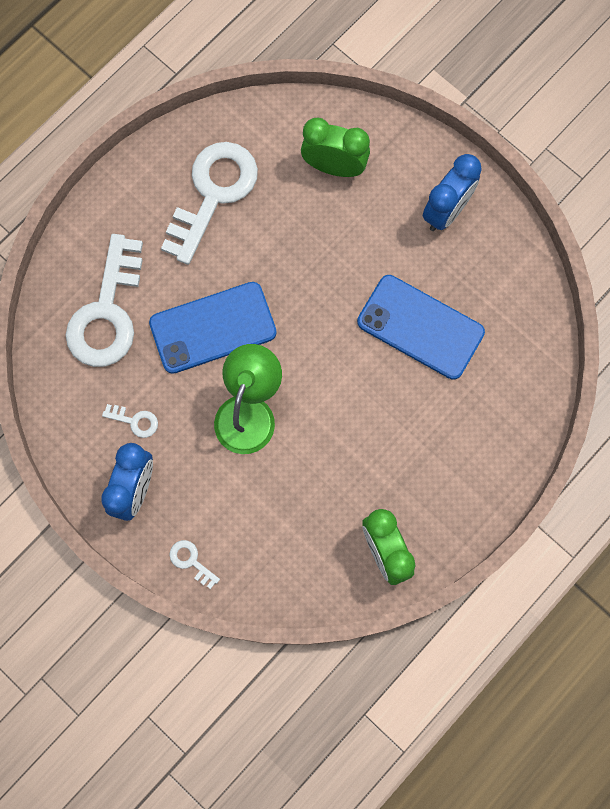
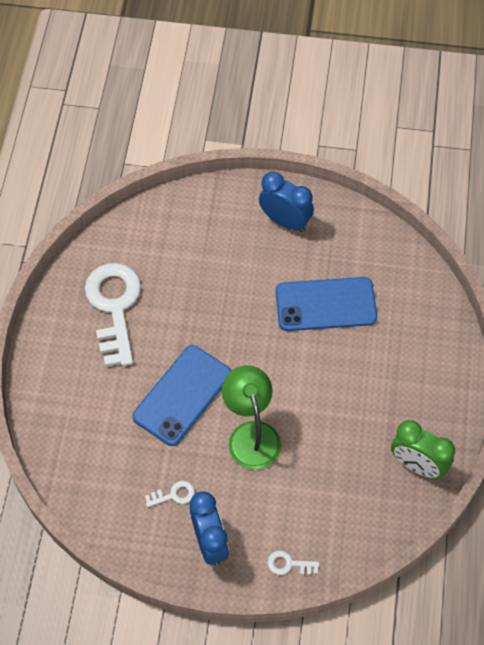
camera: 35 degrees left, 15 degrees down
white key [66,234,143,367] -> none
green clock [301,118,370,177] -> none
blue clock [423,154,482,231] -> blue clock turned 60 degrees counterclockwise [259,171,314,232]

